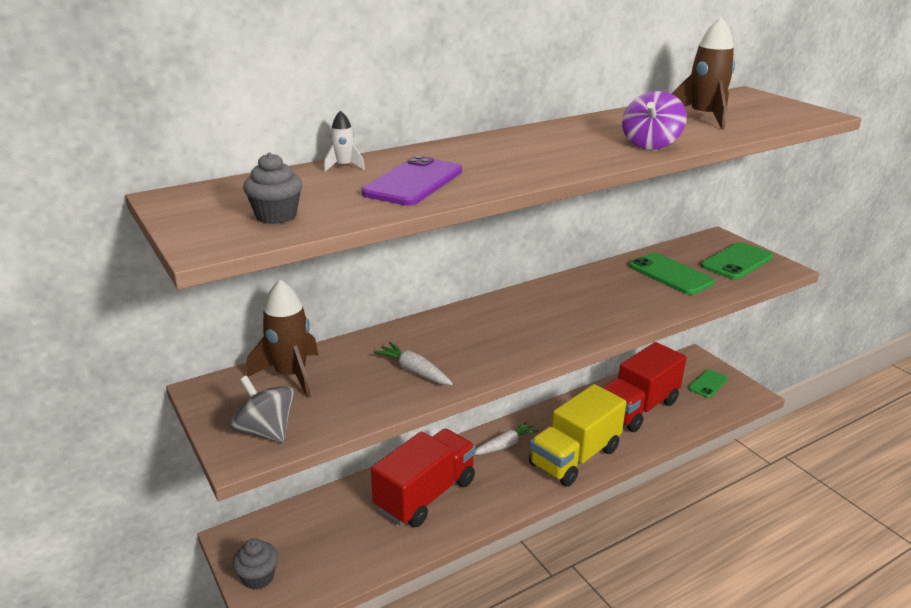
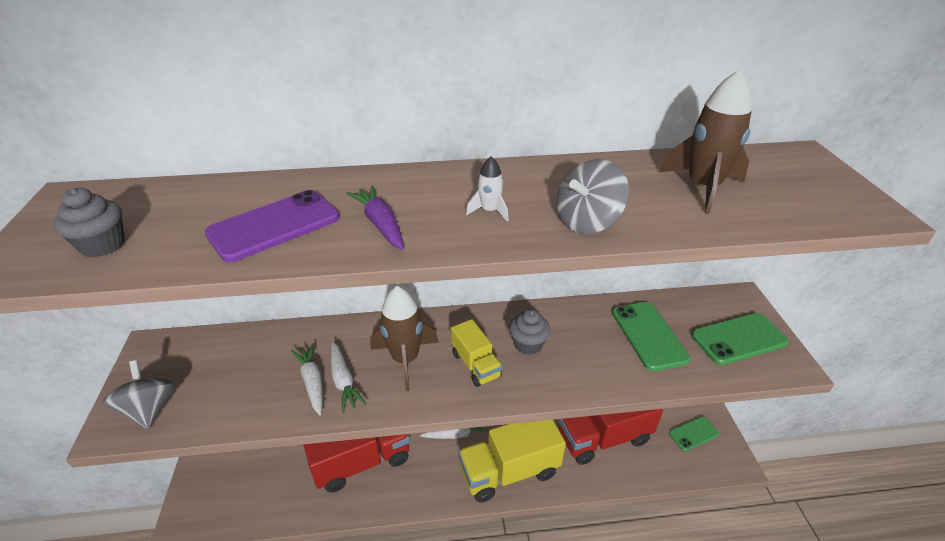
camera: 25 degrees right, 10 degrees up
grey cupcake [232,538,278,590] -> grey cupcake moved to [509,309,550,355]
brown rocket [247,279,318,398] -> brown rocket moved to [370,286,438,391]
white rocket [324,110,365,172] -> white rocket moved to [466,157,509,221]
purple spinning top [622,91,687,150] -> grey spinning top [557,159,629,234]
none -> white carrot [331,341,367,413]
none -> purple carrot [346,186,404,250]
none -> yellow truck [451,319,502,387]

